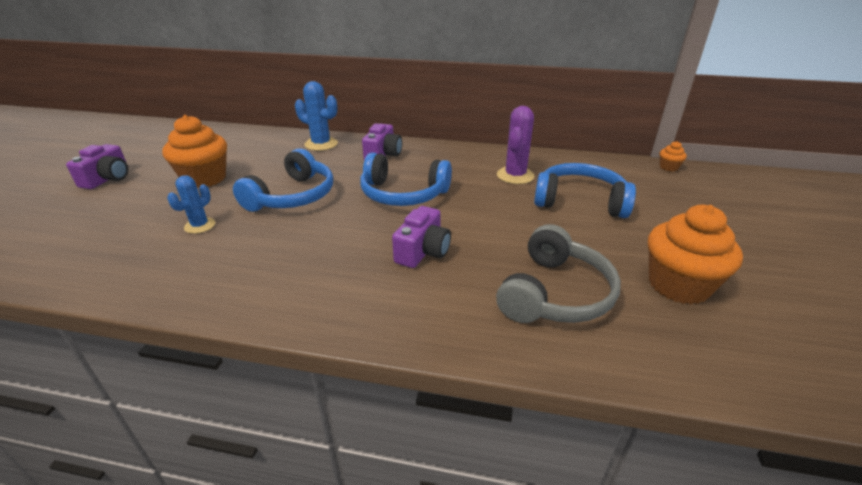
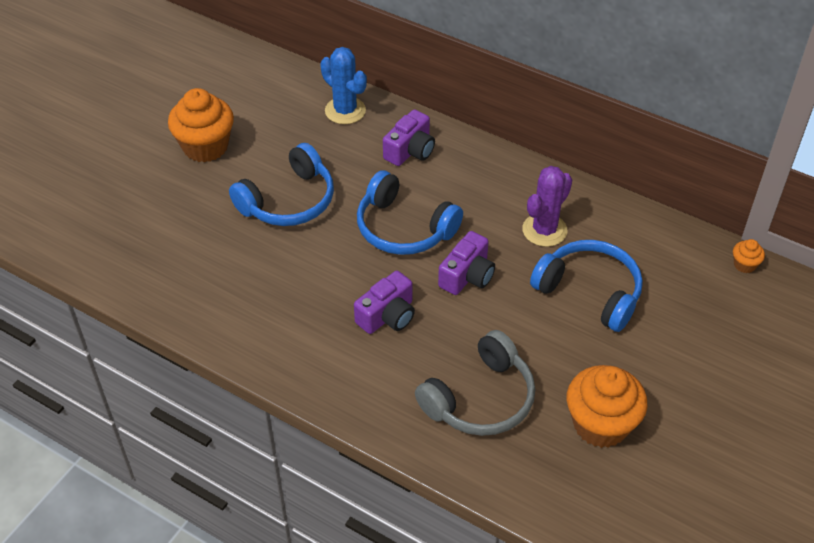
camera: 20 degrees right, 15 degrees up
purple camera [66,144,128,189] -> purple camera moved to [438,231,495,295]
blue cactus [167,175,215,234] -> none

